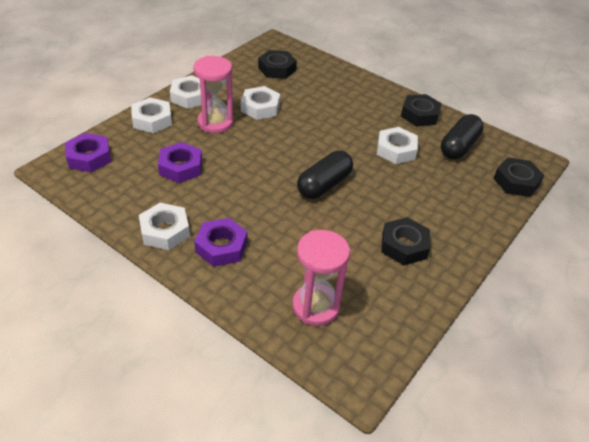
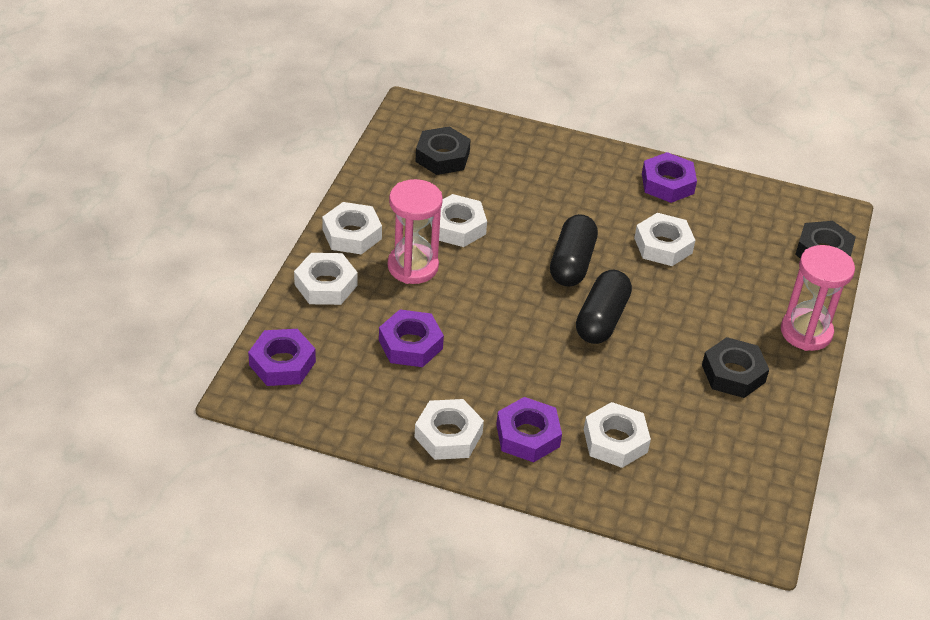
camera: 20 degrees left, 0 degrees up
pink hourglass [292,230,350,326] -> pink hourglass moved to [781,245,855,351]
black nut [401,94,442,126] -> purple nut [642,152,697,203]
black capsule [441,114,484,159] -> black capsule moved to [550,214,598,287]
none -> white nut [584,402,651,468]

